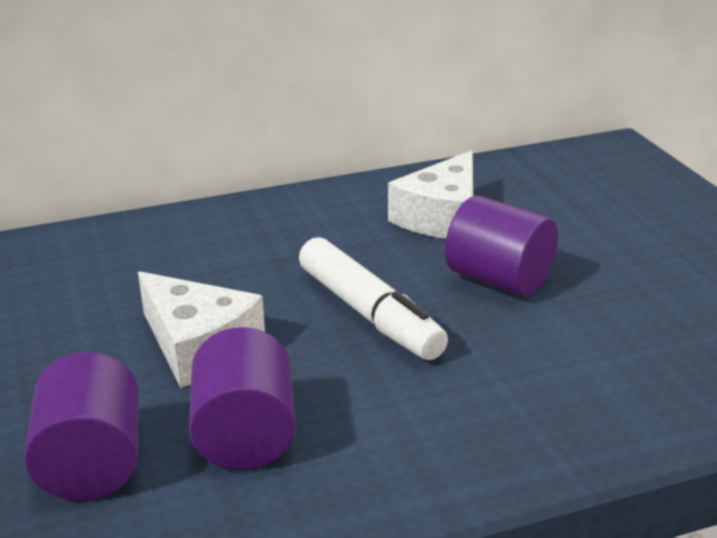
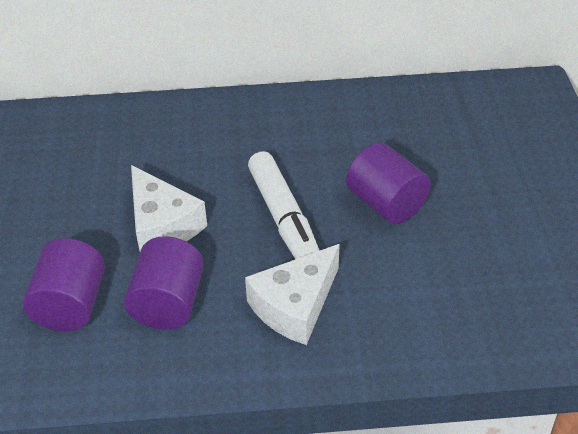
camera: 15 degrees right, 15 degrees up
white cheese [388,150,473,239] -> white cheese moved to [245,244,340,345]

